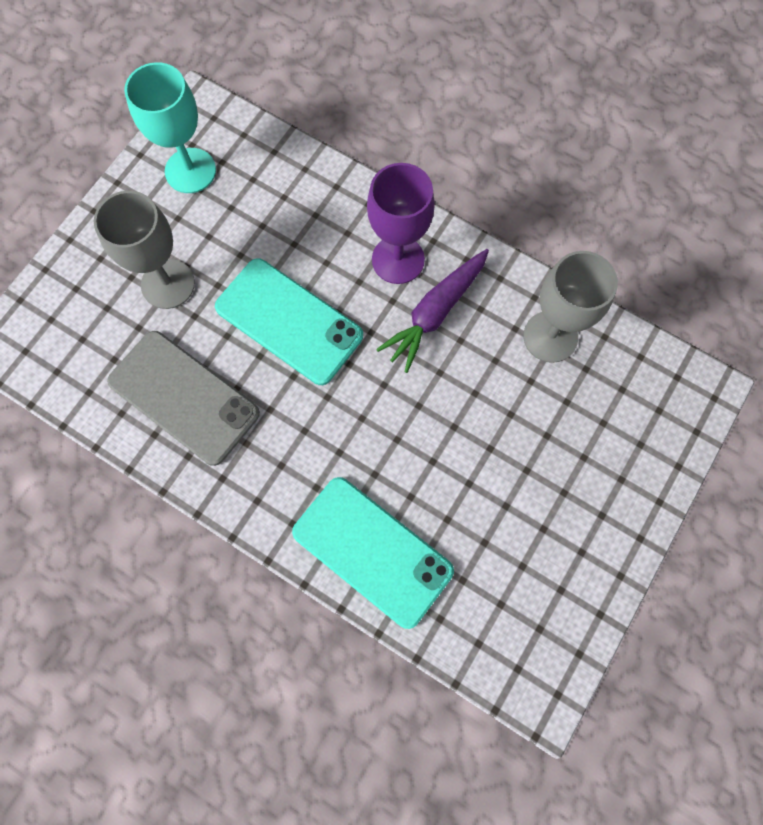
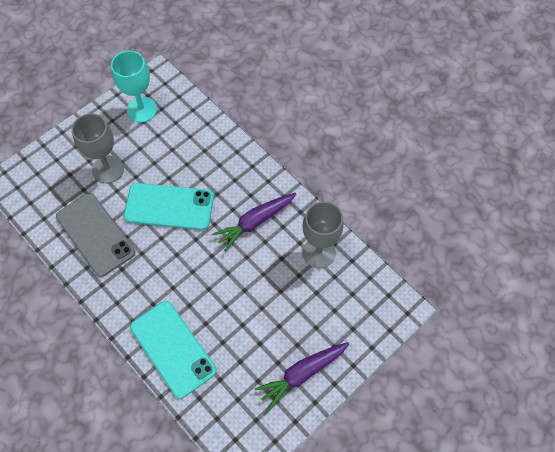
camera: 15 degrees right, 10 degrees down
turquoise phone [215,258,363,385] -> turquoise phone turned 45 degrees counterclockwise [123,183,214,230]
purple goblet [367,163,435,284] -> none
none -> purple carrot [255,342,349,411]

